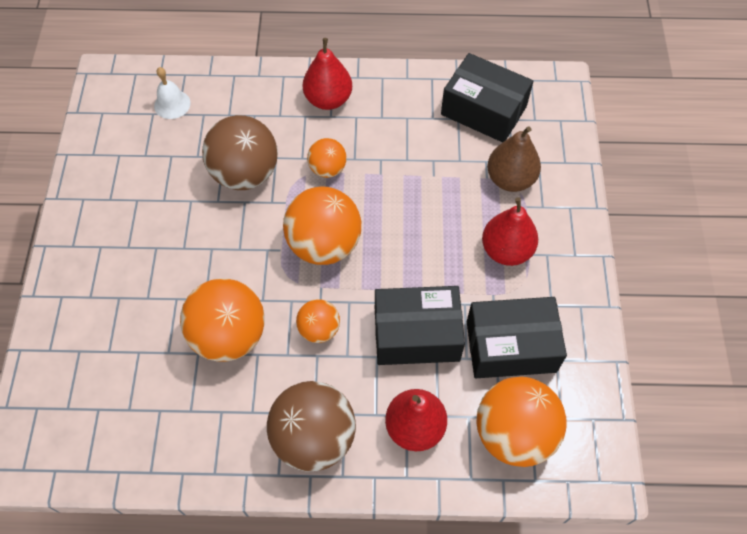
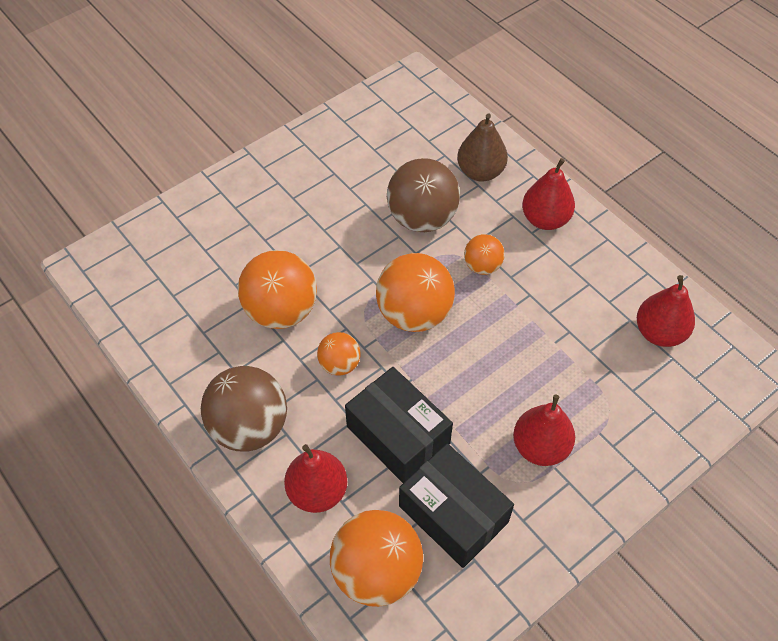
camera: 50 degrees right, 5 degrees down
white bell [154,67,191,119] -> none
black box [441,53,533,142] -> red pear [637,275,695,347]
brown pear [487,126,541,192] -> brown pear moved to [457,113,508,182]

